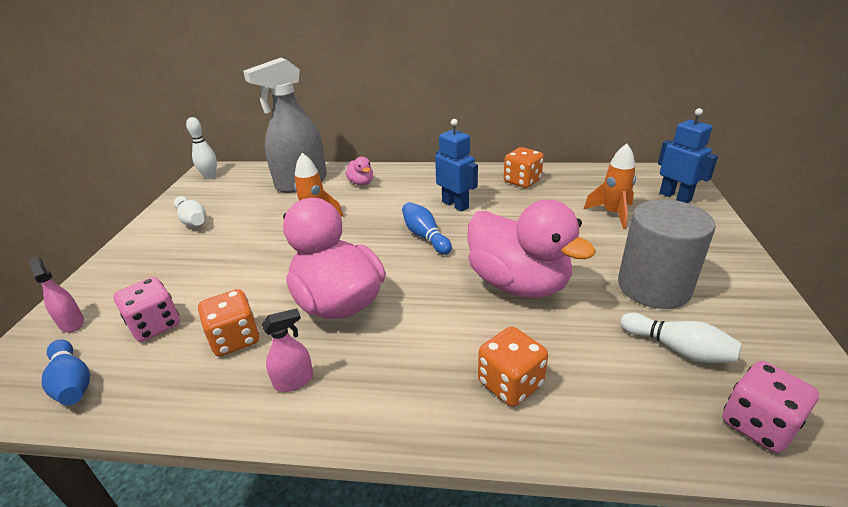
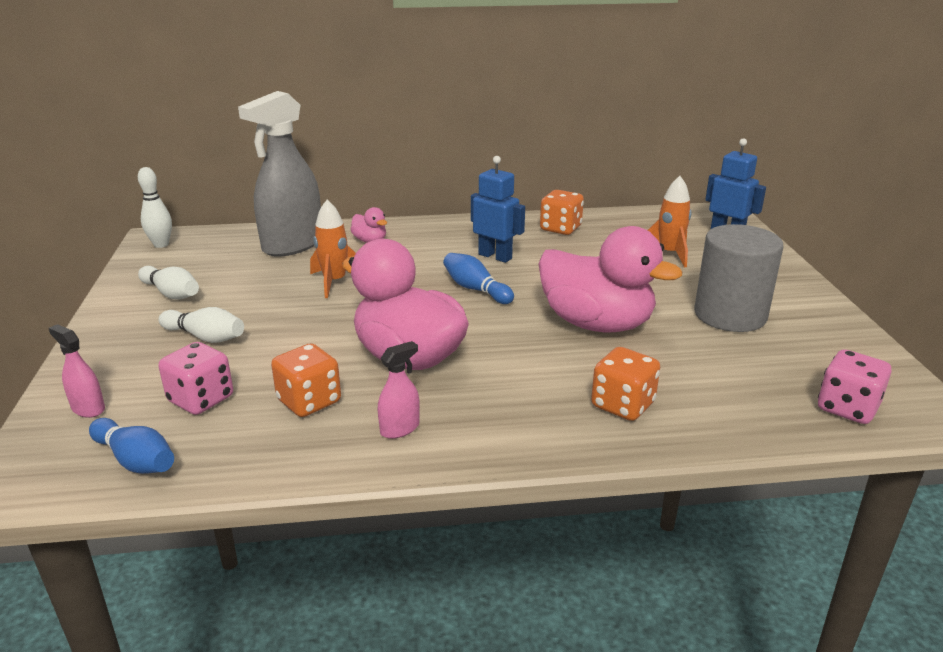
camera: 15 degrees left, 5 degrees down
white bowling pin [620,313,742,363] -> white bowling pin moved to [158,307,244,343]

